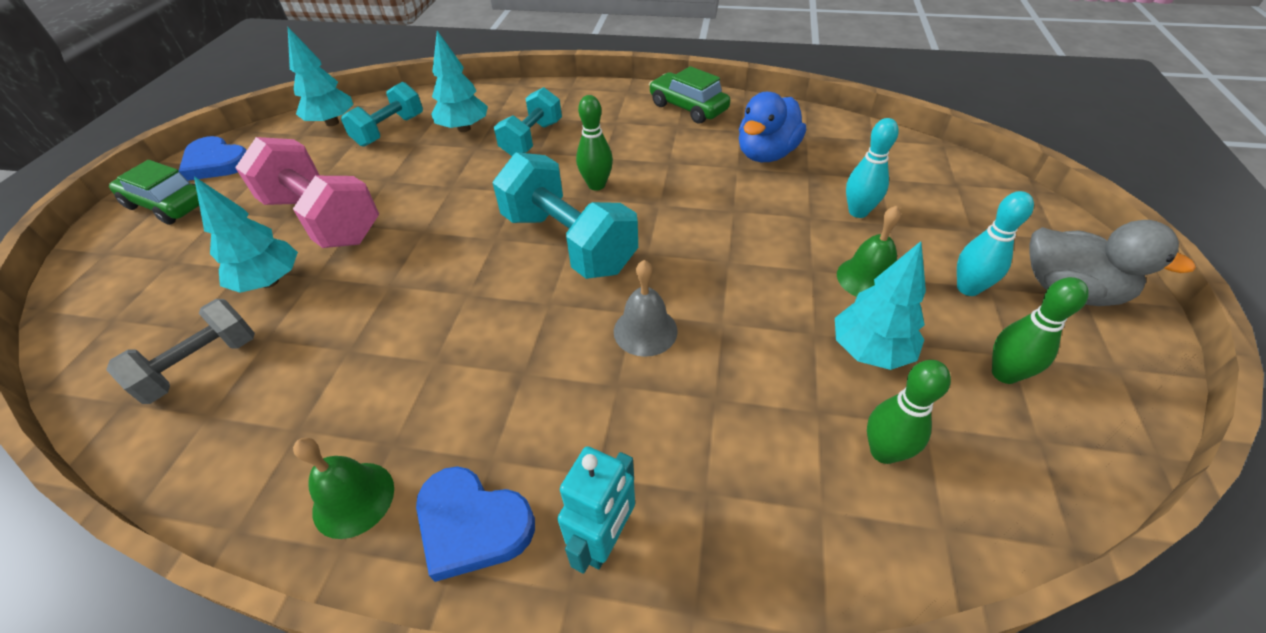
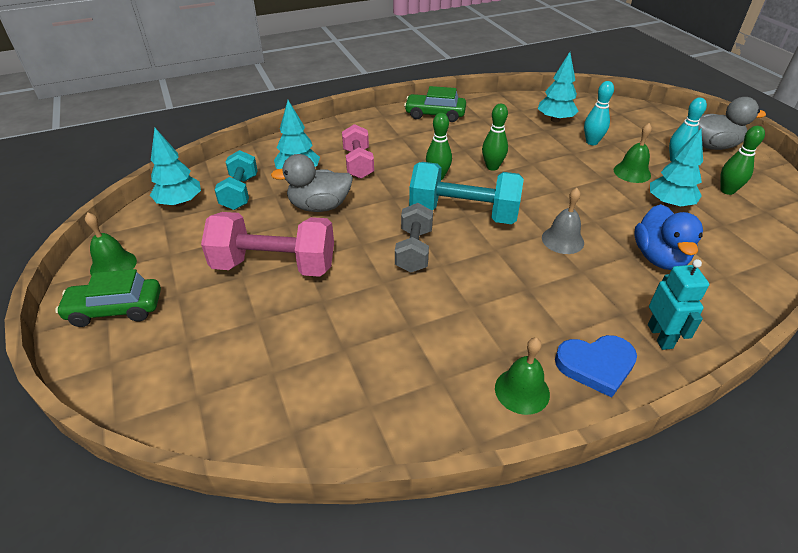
camera: 35 degrees left, 5 degrees down
grey dumbbell [106,299,255,404] -> grey dumbbell moved to [395,203,433,273]
blue heart [179,136,247,181] -> green bell [85,212,137,276]
turquoise tree [194,176,298,293] -> turquoise tree moved to [538,52,579,122]
turquoise dumbbell [494,87,562,156] -> pink dumbbell [342,124,374,179]
blue duck [739,92,806,162] -> blue duck moved to [634,204,703,270]
green bowling pin [867,360,951,464] -> green bowling pin moved to [482,104,508,171]
none -> grey duck [271,154,353,212]

